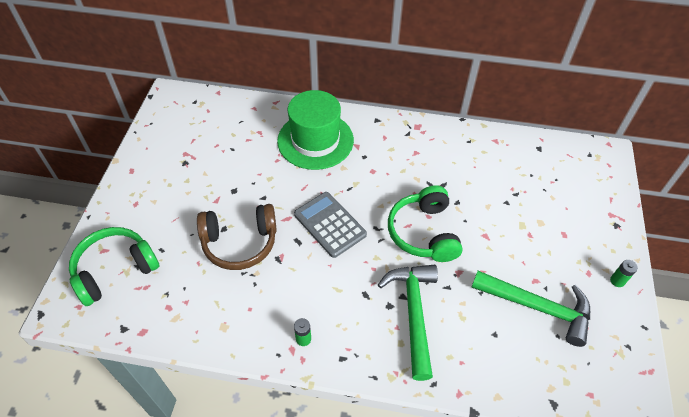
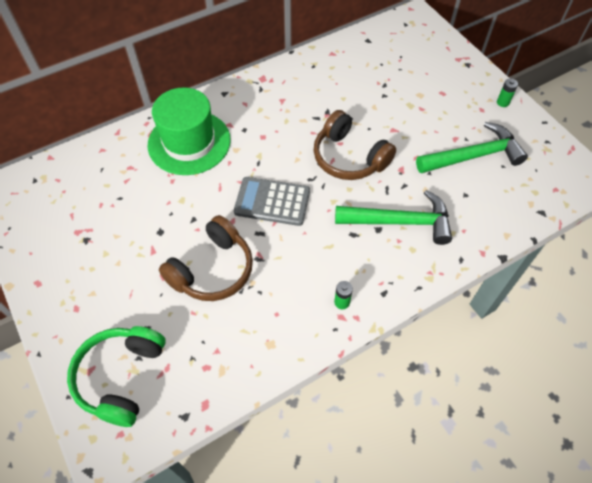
camera: 40 degrees left, 5 degrees up
green hammer [378,265,438,381] -> green hammer turned 135 degrees clockwise [335,190,452,245]
green headphones [388,185,463,262] -> brown headphones [314,110,396,180]

